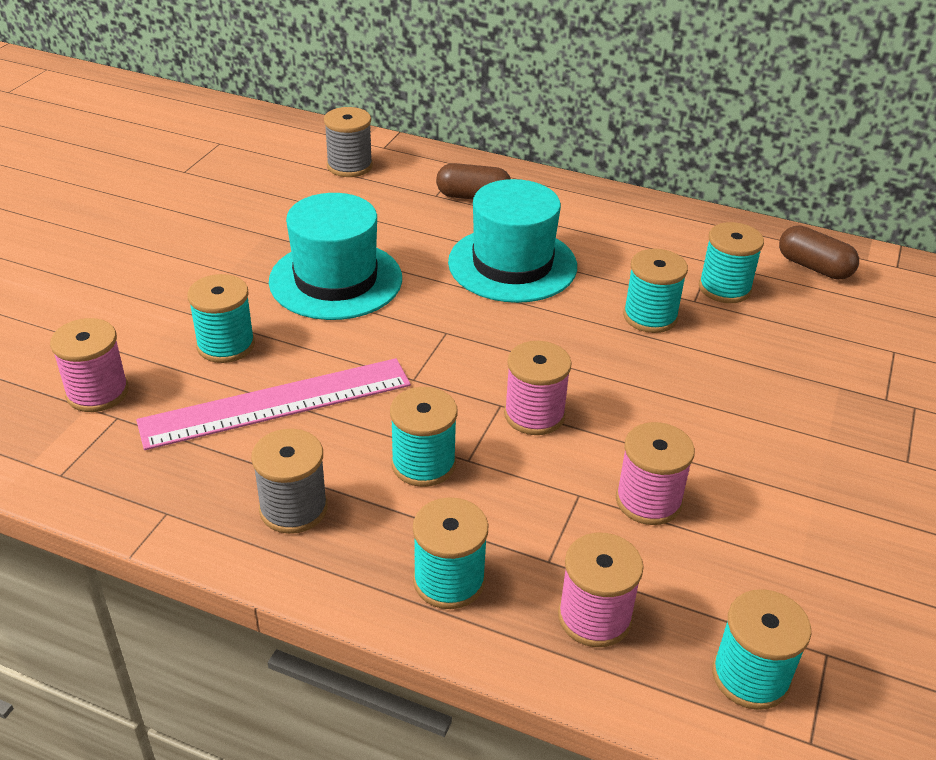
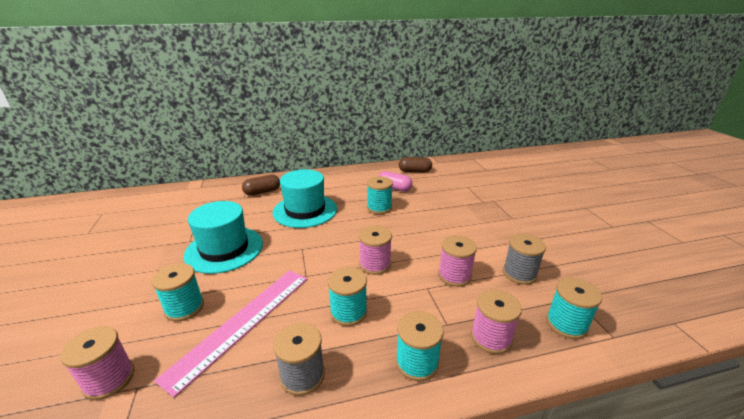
camera: 35 degrees left, 10 degrees down
grey spool [324,107,373,177] -> grey spool moved to [503,233,546,285]
turquoise spool [699,222,764,303] -> pink capsule [378,171,412,192]

